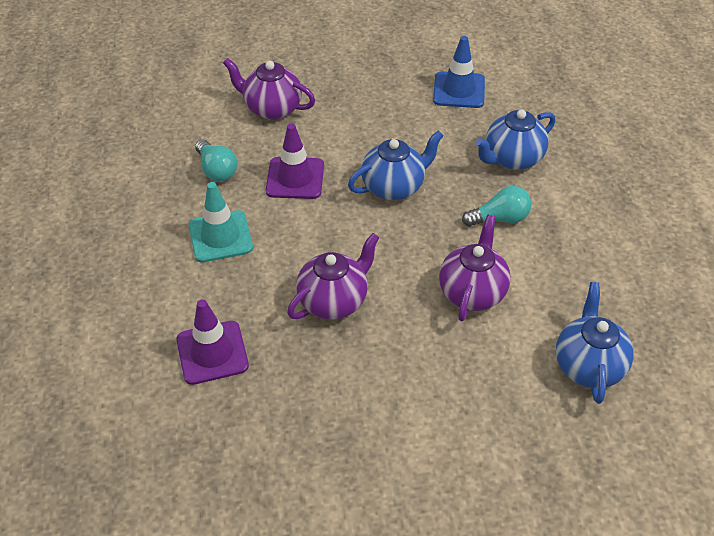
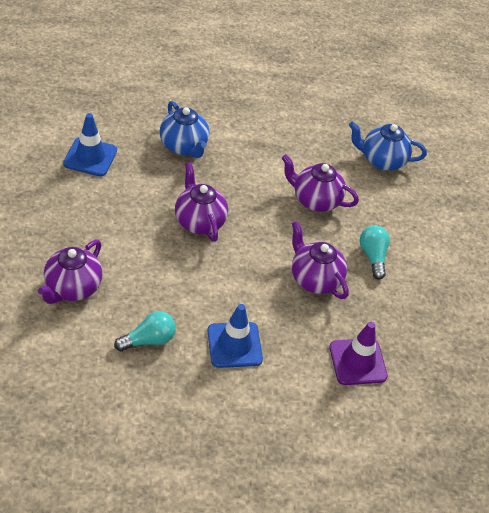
camera: 90 degrees left, 0 degrees up
turquoise traffic cone [188,182,253,263] -> blue traffic cone [207,304,263,368]
purple traffic cone [266,123,324,199] -> none
blue teapot [348,130,444,200] -> purple teapot [175,162,228,242]
turquoise light bulb [462,186,531,227] -> turquoise light bulb moved to [359,225,390,279]

